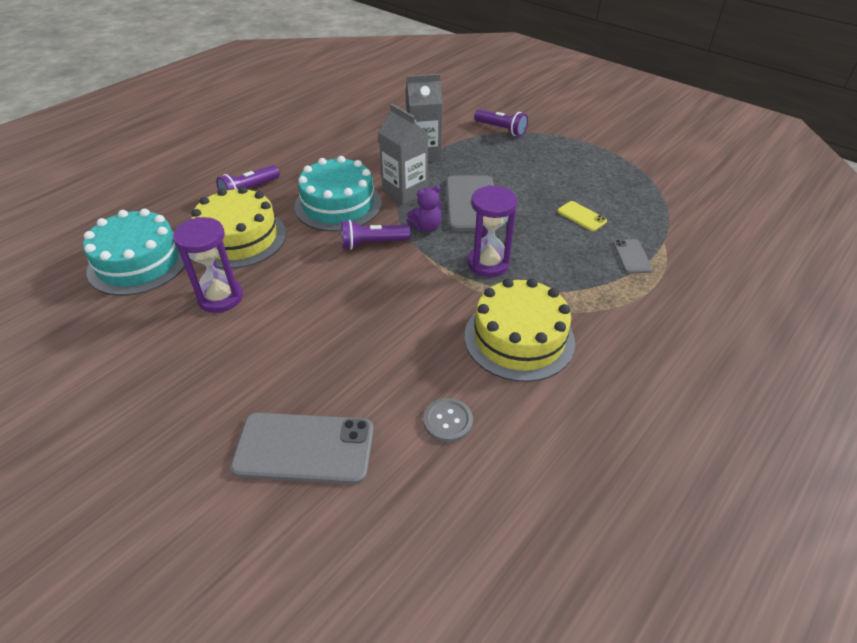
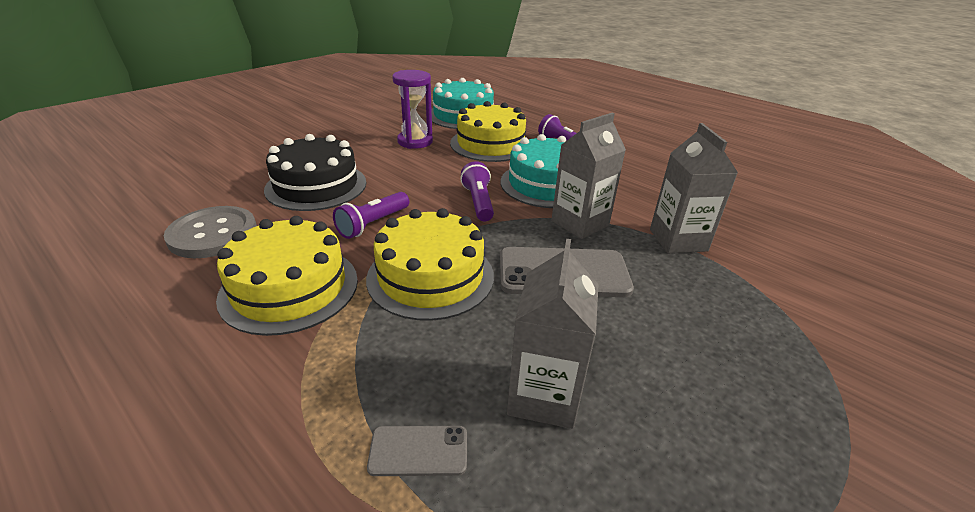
camera: 90 degrees right, 10 degrees down
grey phone [230,413,374,484] -> none
purple teddy bear [407,185,442,232] -> none
grey button [423,398,473,442] -> grey button [164,206,257,258], size x1.77
purple hourglass [468,185,518,277] -> yellow cake [366,208,494,321]
purple flashlight [474,109,528,136] -> purple flashlight moved to [333,192,409,239]
yellow phone [557,201,607,231] -> grey carton [507,239,599,429]
none -> black cake [264,134,366,211]

